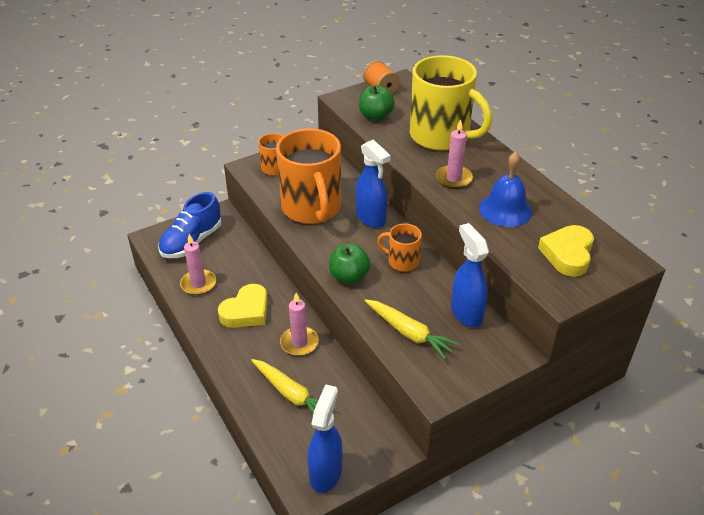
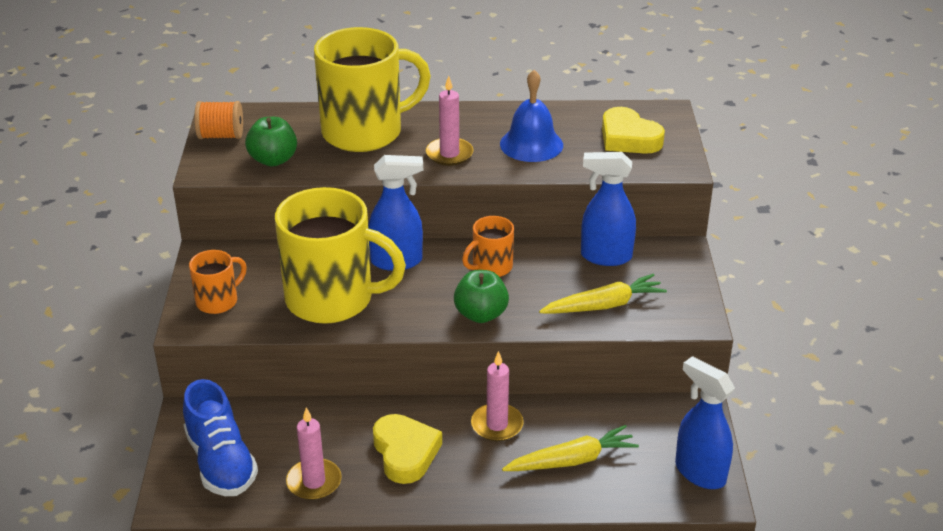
camera: 60 degrees left, 5 degrees down
orange mug [276,128,341,224] -> yellow mug [275,187,406,324]

